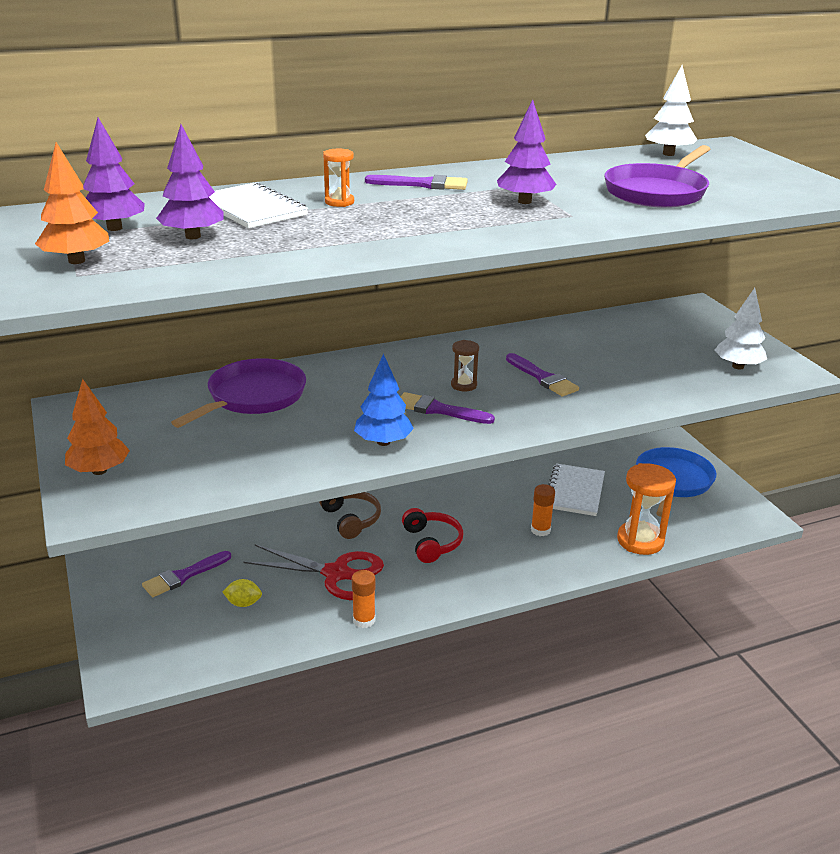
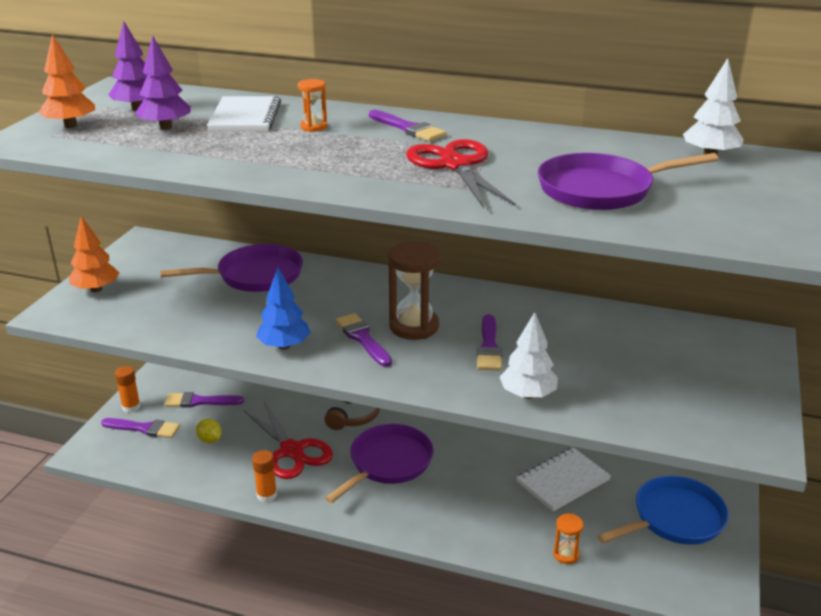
camera: 40 degrees right, 0 degrees up
red headphones [402,508,463,563] -> purple pan [325,424,433,503]
brown hourglass [451,340,479,391] -> brown hourglass [388,241,441,340], size x1.94
purple tree [497,99,556,204] -> red scissors [406,139,516,208]
orange glue stick [531,484,555,536] -> orange glue stick moved to [115,366,141,413]
orange hourglass [617,463,676,555] -> orange hourglass [553,514,584,564], size x0.51
white tree [715,288,767,370] -> white tree moved to [500,312,558,399]
none -> purple brush [101,418,180,438]

